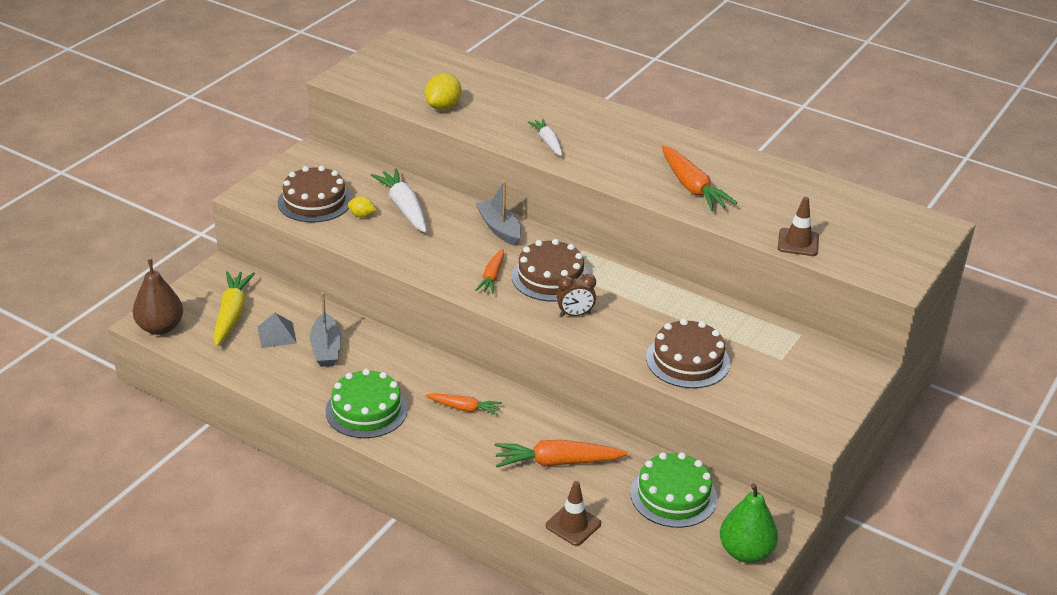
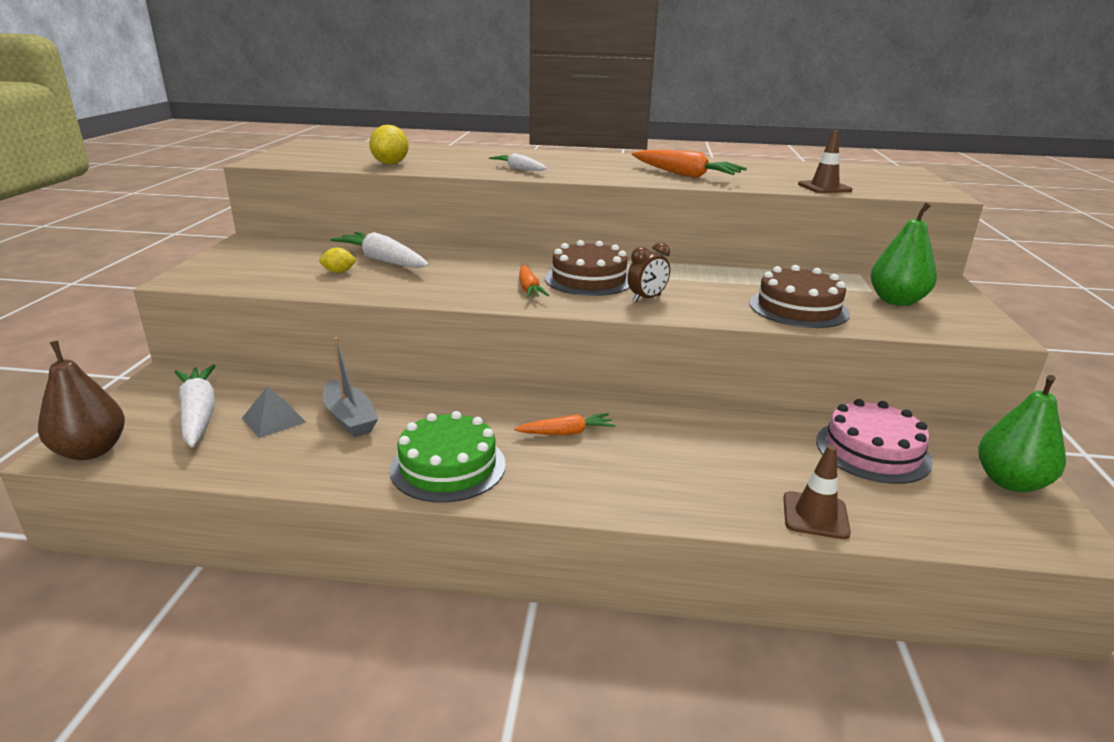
camera: 25 degrees left, 10 degrees down
yellow carrot [213,271,255,347] -> white carrot [174,364,216,447]
brown cake [278,166,352,222] -> none
grey boat [476,181,521,246] -> none
orange carrot [495,440,628,467] -> none
green cake [630,452,717,528] -> pink cake [816,399,933,484]
none -> green pear [870,202,937,306]

